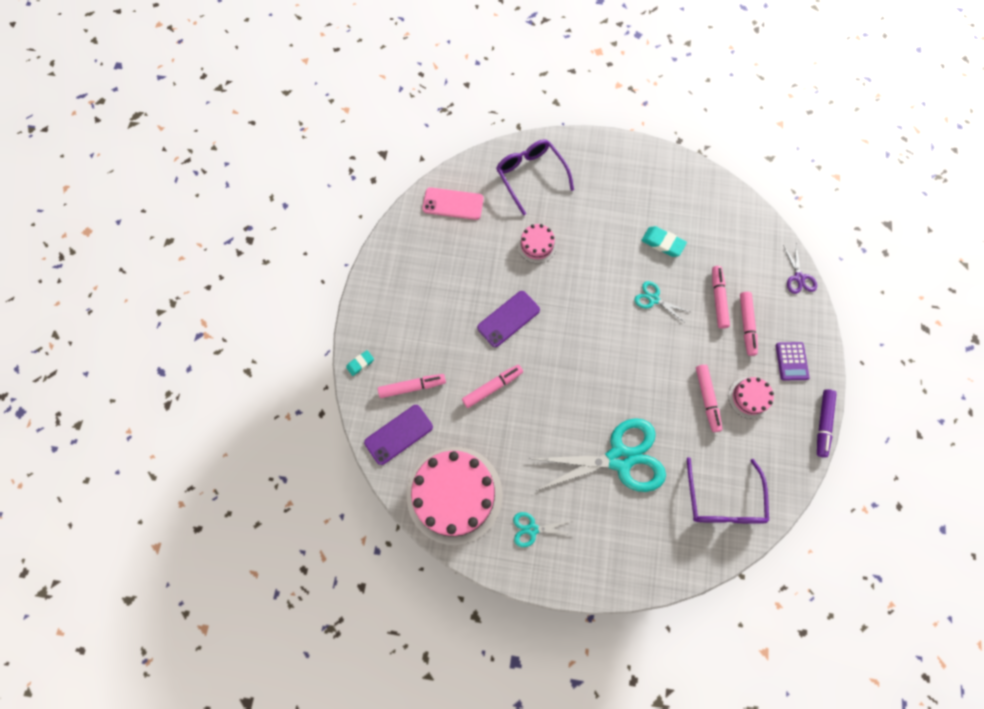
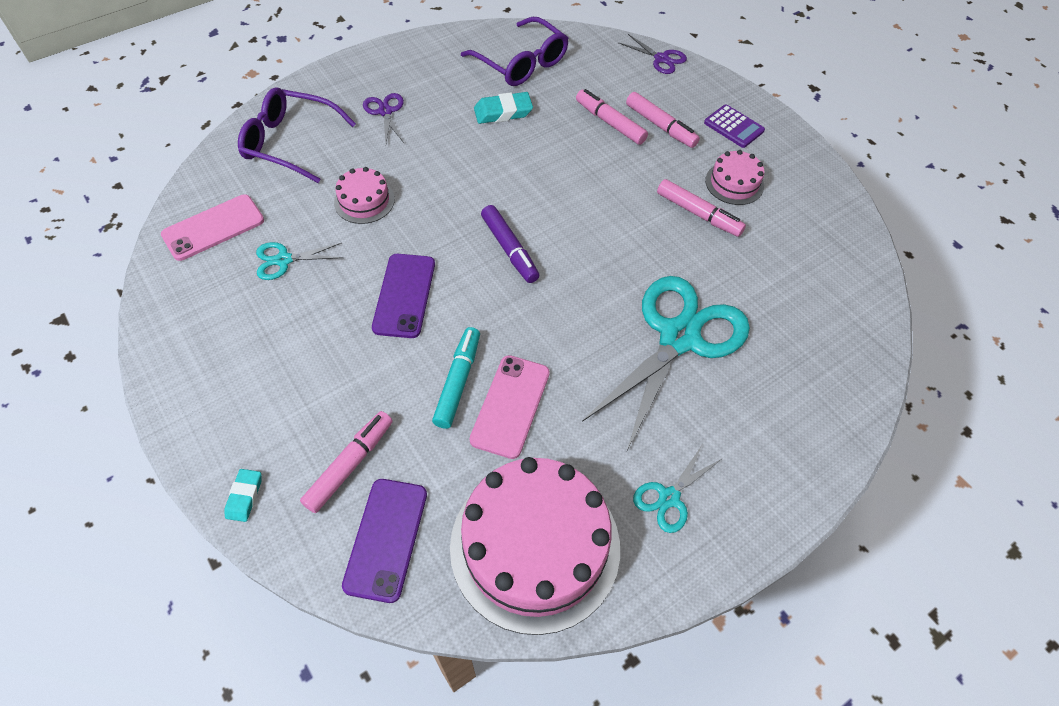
camera: 45 degrees left, 15 degrees down
pink marker [462,365,523,408] -> turquoise marker [432,327,480,429]
turquoise scissors [635,281,690,322] -> turquoise scissors moved to [256,242,343,280]
purple glasses [687,457,769,524] -> purple glasses moved to [461,17,569,86]
purple marker [817,389,837,458] -> purple marker moved to [481,205,539,283]
none -> purple scissors [363,93,404,143]
none -> pink phone [470,355,550,459]

